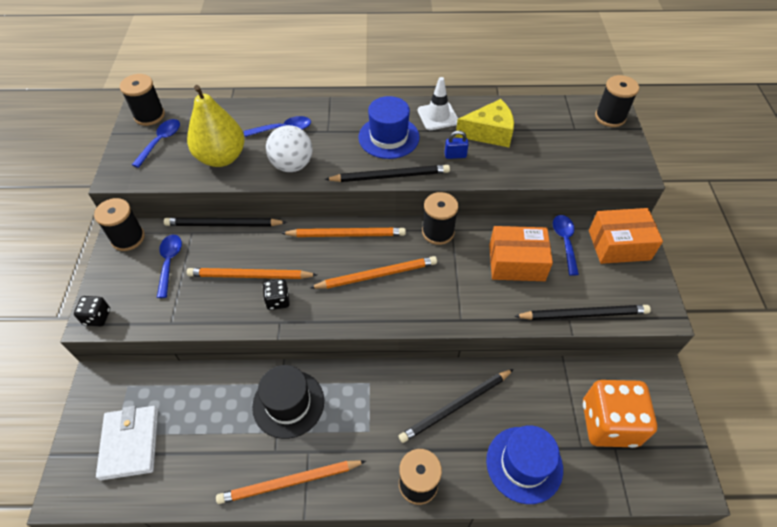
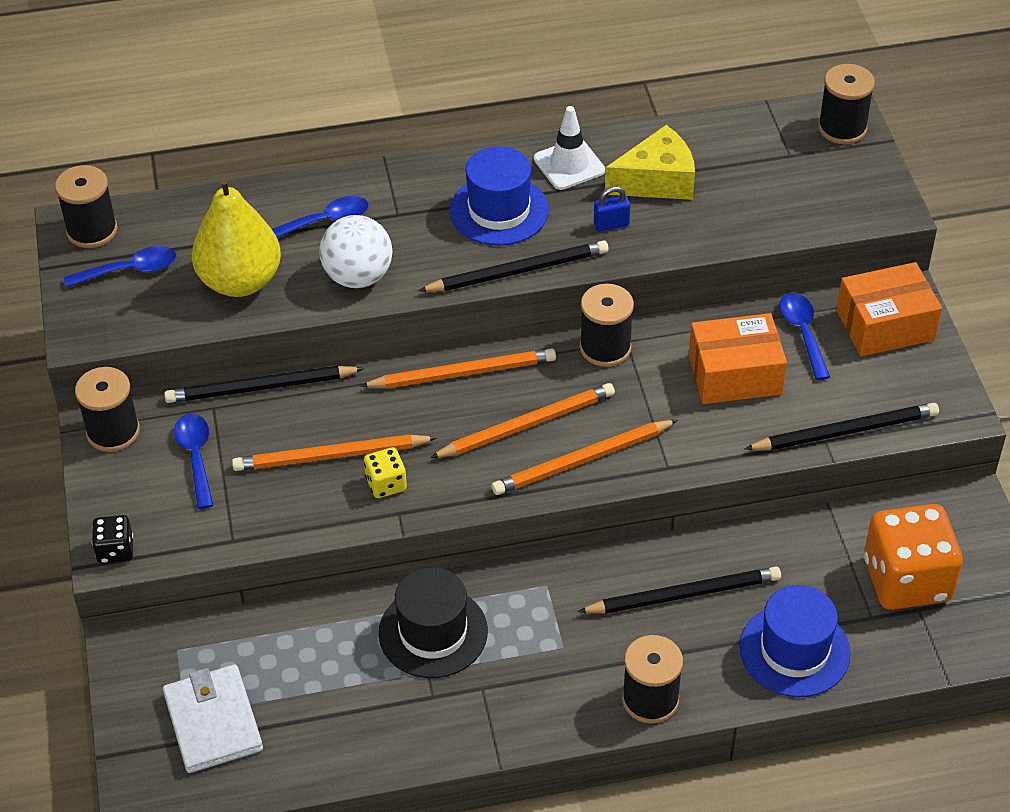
camera: 10 degrees left, 5 degrees down
blue spoon [132,119,180,168] -> blue spoon turned 60 degrees clockwise [64,246,176,288]
orange pencil [216,460,366,504] -> orange pencil moved to [491,420,678,495]
black dice [263,279,290,310] -> yellow dice [364,447,407,498]
black pencil [399,369,514,443] -> black pencil turned 150 degrees counterclockwise [578,567,781,614]

